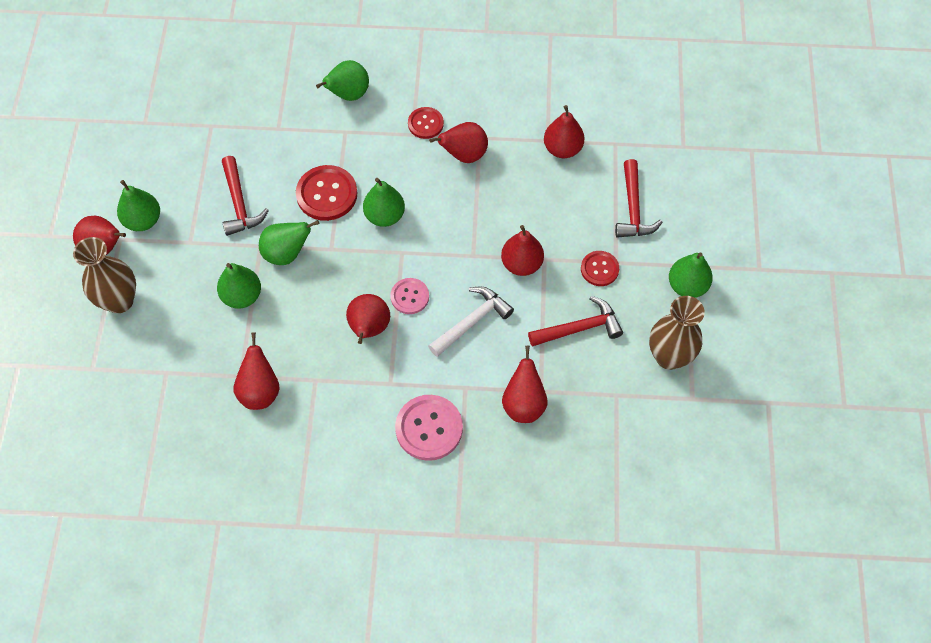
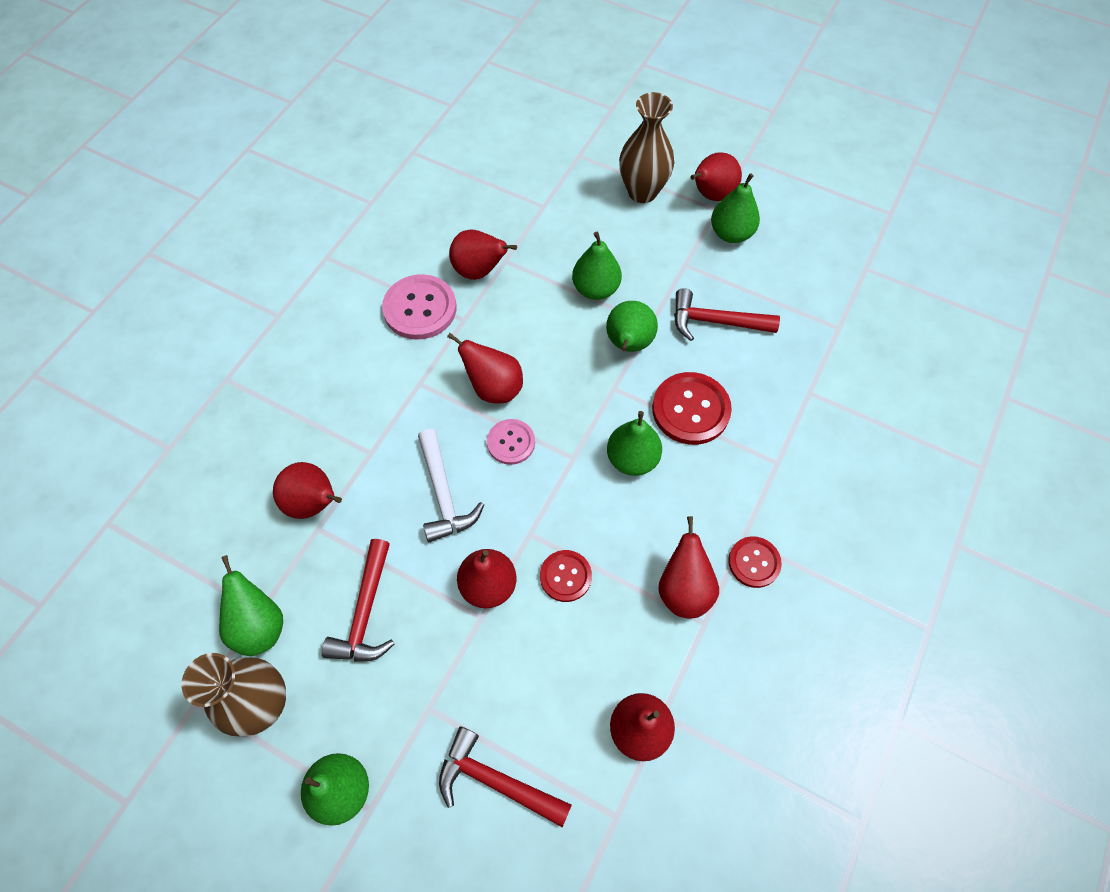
camera: 115 degrees right, 0 degrees up
green pear [316,60,369,101] -> green pear moved to [219,555,283,656]
pink button [395,395,463,461] -> pink button moved to [382,274,456,340]
red button [581,251,619,286] -> red button moved to [540,550,592,602]

